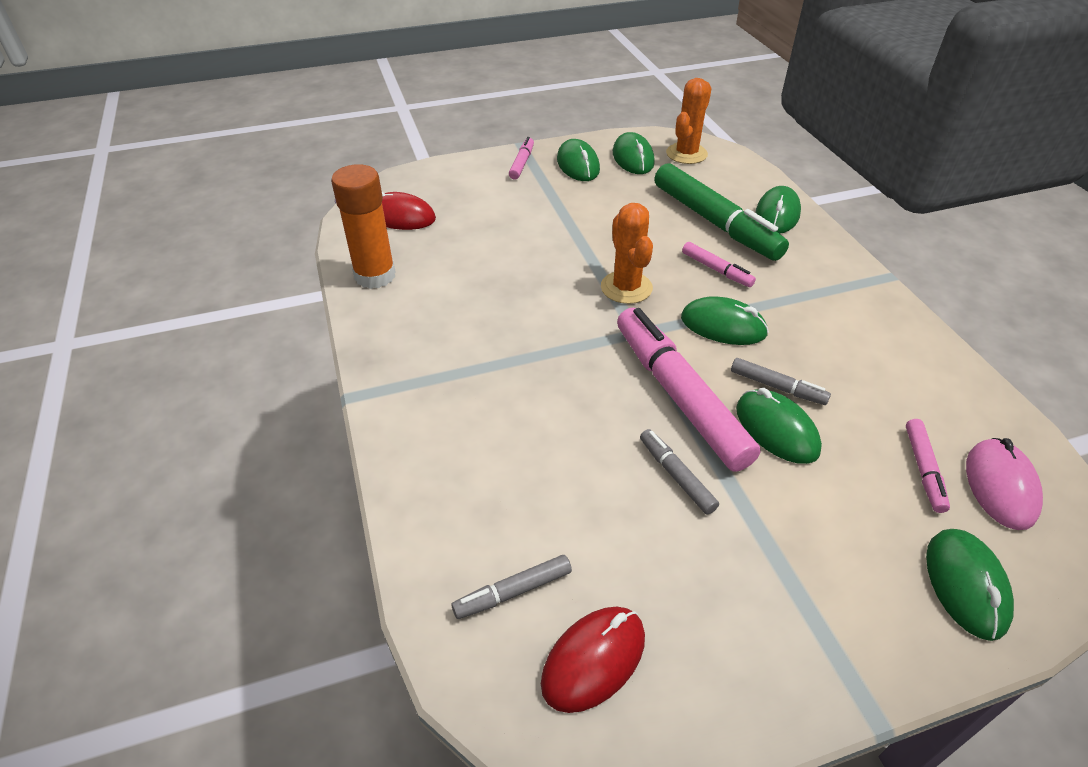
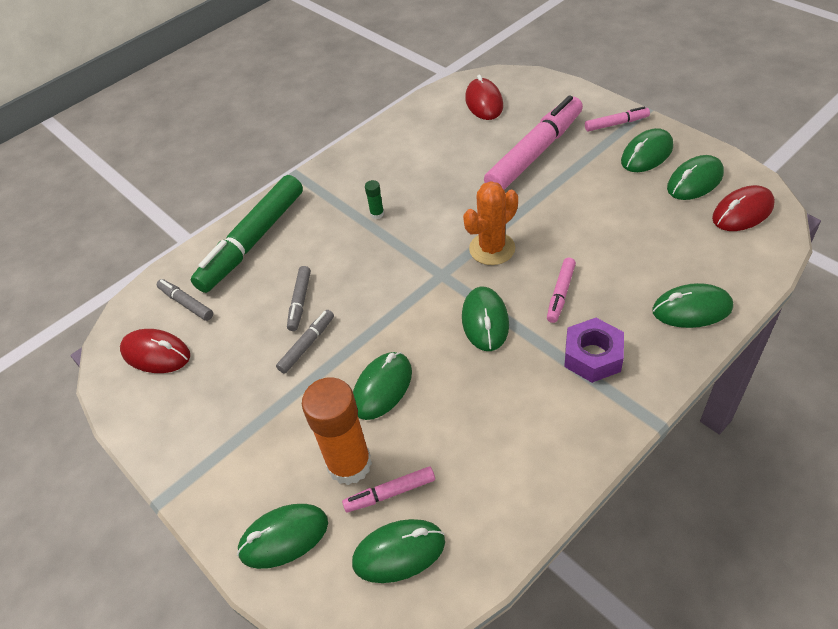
camera: 70 degrees right, 5 degrees up
orange glue stick [331,164,395,289] -> orange glue stick moved to [302,377,372,485]
pink marker [617,308,761,472] -> pink marker moved to [484,95,583,190]
green marker [654,163,789,261] -> green marker moved to [191,175,303,293]
orange cactus [666,78,712,164] -> red mouse [712,185,775,231]
grey marker [731,358,831,405] -> grey marker moved to [287,266,311,331]
pink mouse [966,438,1043,530] -> green mouse [352,519,445,583]
none -> green glue stick [365,180,384,219]
none -> purple nut [564,318,624,383]

